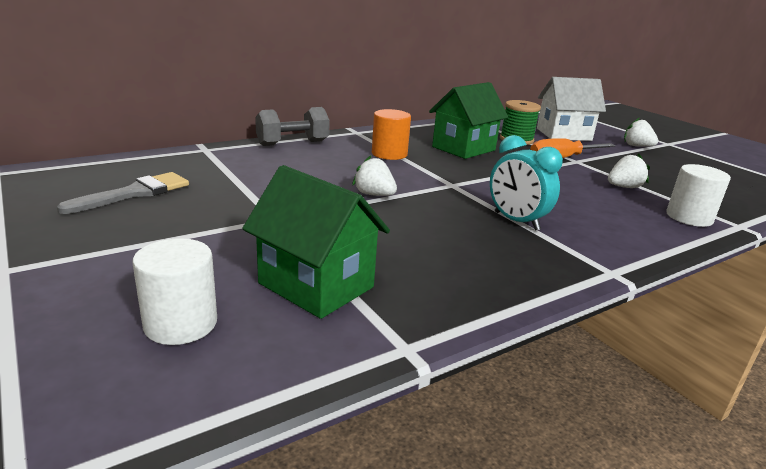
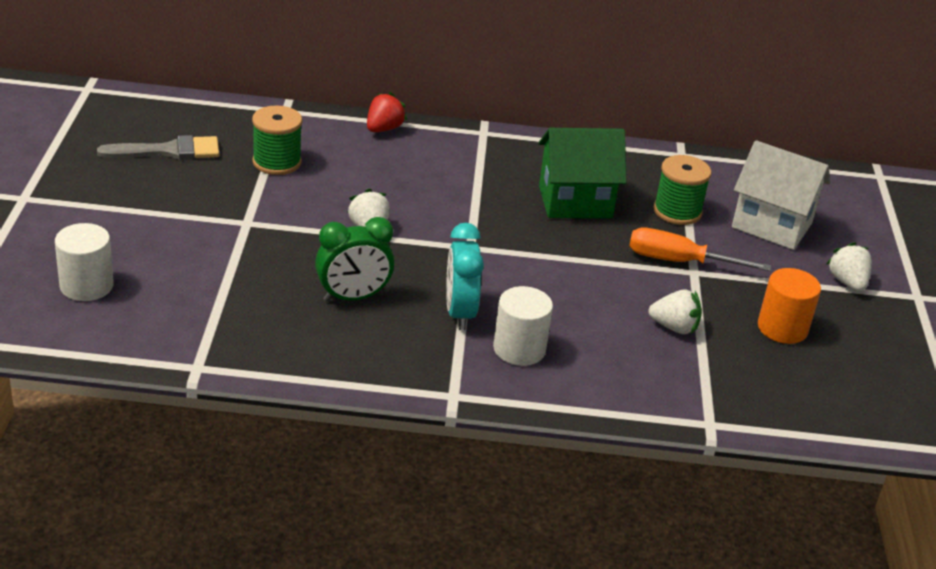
camera: 35 degrees right, 10 degrees up
green house [242,165,390,319] -> none
grey dumbbell [255,107,330,146] -> red strawberry [367,92,407,132]
orange cylinder [372,109,411,160] -> orange cylinder moved to [758,268,821,344]
white cylinder [666,164,731,227] -> white cylinder moved to [493,286,553,366]
none -> green spool [252,105,302,175]
none -> green clock [315,217,395,302]

